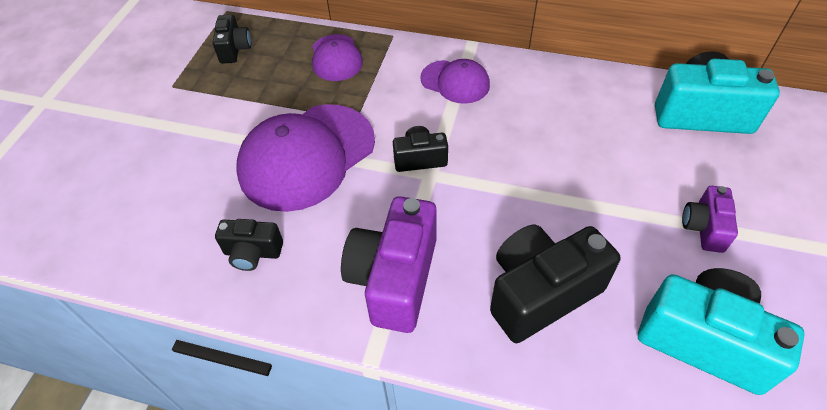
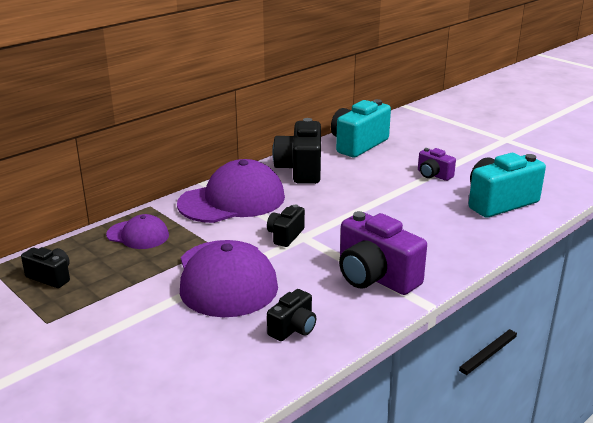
camera: 60 degrees left, 25 degrees down
purple cap [420,59,490,104] -> purple cap [177,159,285,223], size x1.87
black camera [490,225,620,343] -> black camera moved to [272,118,321,184]

